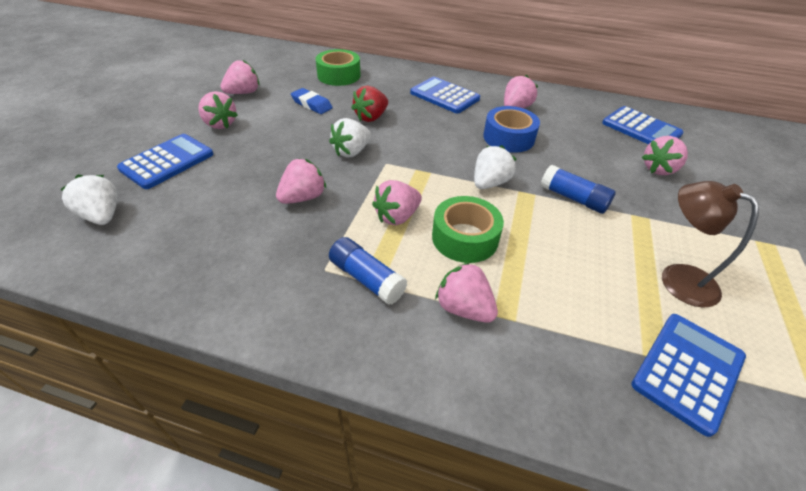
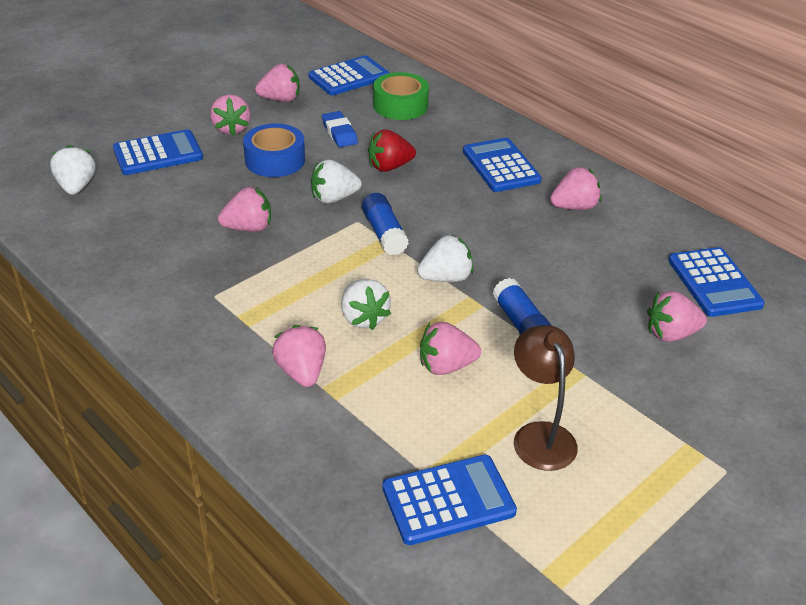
camera: 30 degrees right, 5 degrees down
blue glue stick [329,237,407,305] -> blue glue stick moved to [362,193,409,255]
pink strawberry [372,180,422,225] -> pink strawberry moved to [420,322,481,375]
green tape [432,196,504,263] -> white strawberry [341,279,391,330]
blue tape [483,106,540,153] -> blue tape moved to [243,124,305,177]
none -> blue calculator [308,55,390,95]

